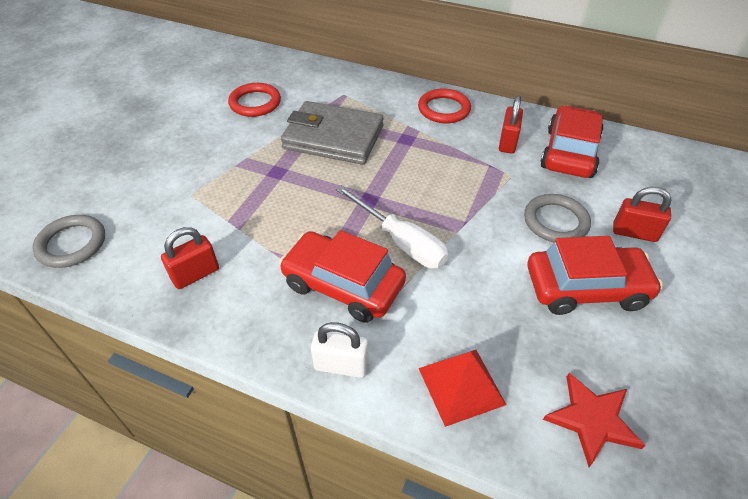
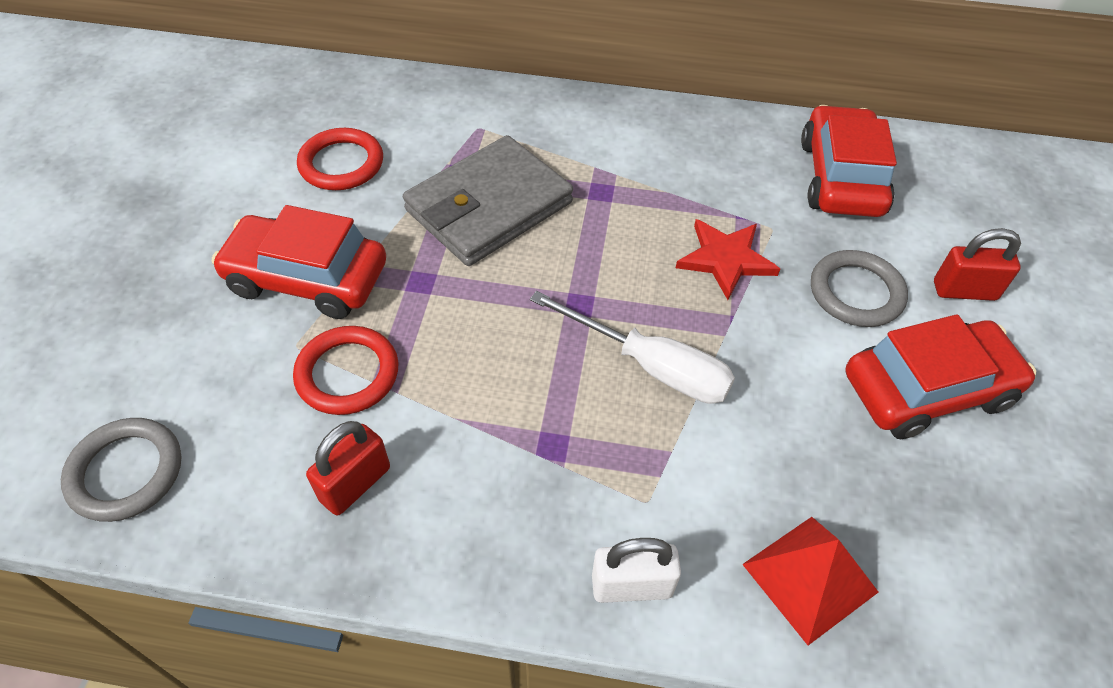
camera: 15 degrees left, 5 degrees up
red car [279,230,406,323] -> red car moved to [212,205,386,319]
grey wallet [281,101,384,165] -> grey wallet turned 45 degrees counterclockwise [403,135,573,266]
red ring [418,89,471,123] -> red ring moved to [293,326,399,415]
red padlock [499,96,523,154] -> none
red star [543,373,645,467] -> red star moved to [676,219,780,300]

